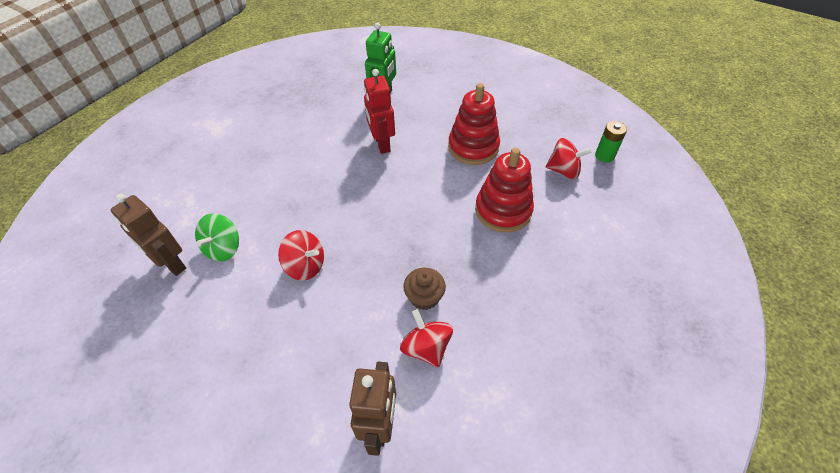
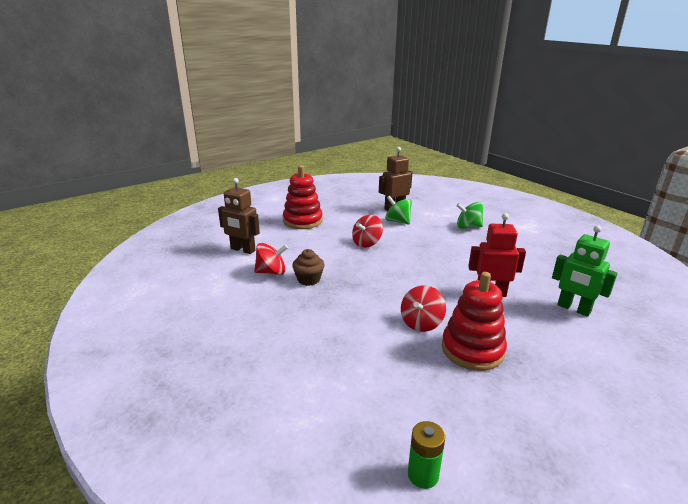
camera: 110 degrees right, 25 degrees down
red stacking toy [475,148,534,233] -> red stacking toy moved to [283,165,323,229]
red spinning top [546,138,592,179] -> red spinning top moved to [401,285,446,332]
none -> green spinning top [456,202,483,229]

